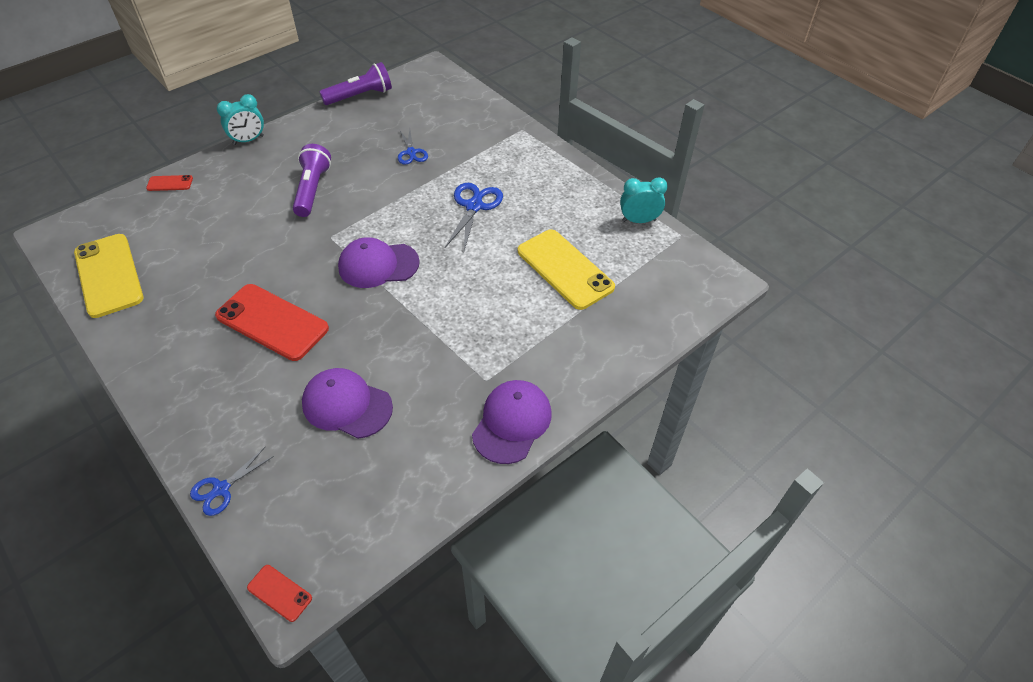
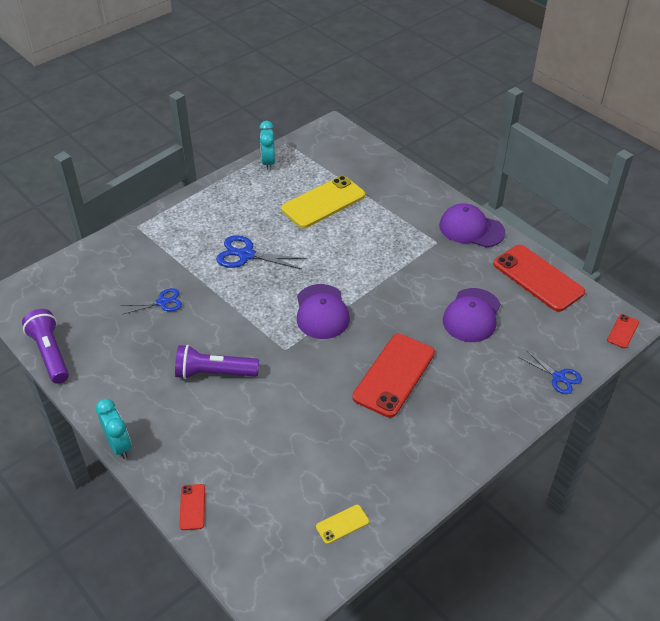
camera: 90 degrees left, 5 degrees down
yellow phone [74,234,144,318] -> yellow phone [316,505,369,544], size x0.45
none -> red phone [494,245,585,312]

